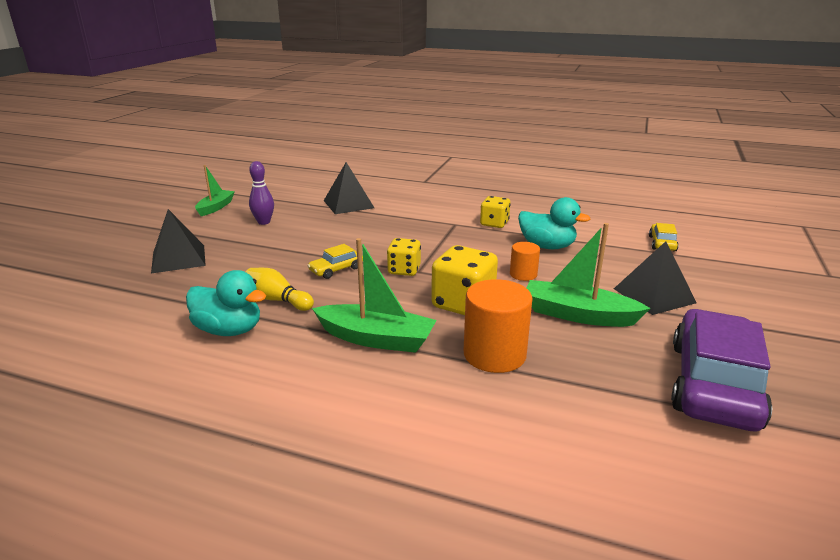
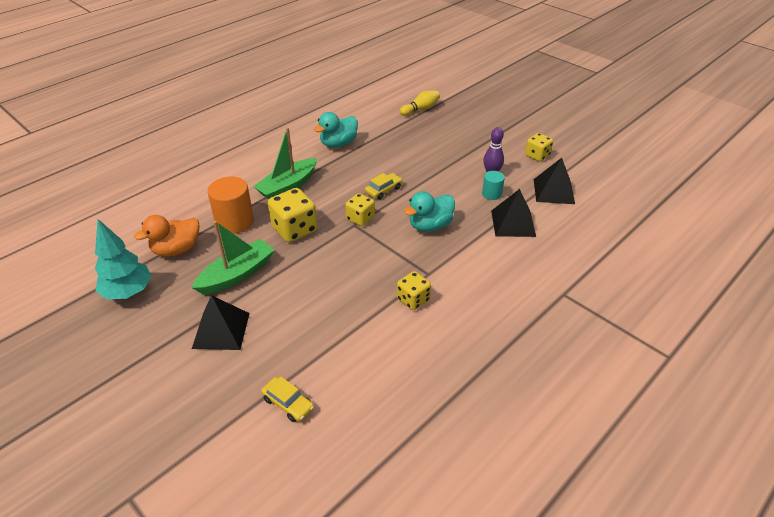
camera: 115 degrees right, 15 degrees up
black pyramid [151,209,206,274] -> black pyramid moved to [534,158,575,204]
green boat [195,165,235,216] -> yellow dice [525,133,553,162]
yellow bowling pin [246,268,314,311] -> yellow bowling pin moved to [400,90,440,116]
yellow car [307,244,363,279] -> yellow car turned 60 degrees clockwise [365,173,402,199]
orange cylinder [510,242,540,281] -> none
turquoise duck [518,197,590,249] -> turquoise duck moved to [404,191,455,232]
purple car [671,309,772,431] -> turquoise tree [95,219,152,299]
none -> orange duck [134,215,199,257]
none -> turquoise cylinder [482,171,505,200]

